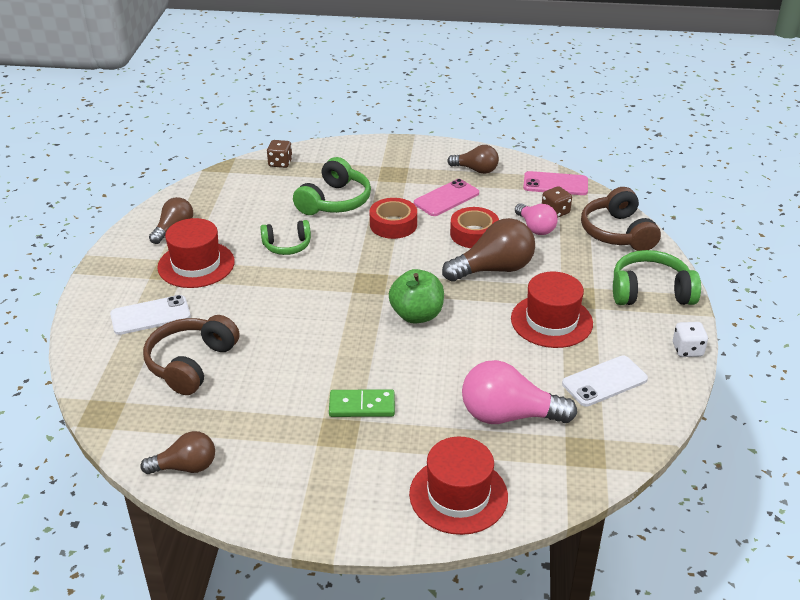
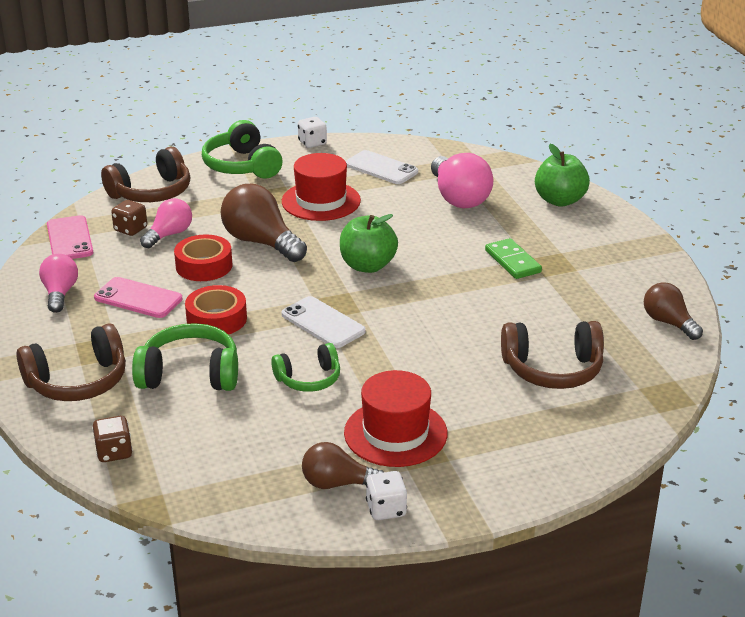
camera: 115 degrees left, 5 degrees down
white phone [110,295,191,335] -> white phone moved to [282,296,366,348]
green headphones [260,220,311,255] -> green headphones turned 105 degrees clockwise [271,343,340,392]
red hat [409,436,508,535] -> green apple [535,144,590,207]
brown light bulb [447,145,499,174] -> pink light bulb [39,254,78,313]
none -> brown headphones [16,323,126,401]
none -> white dice [366,471,407,520]

